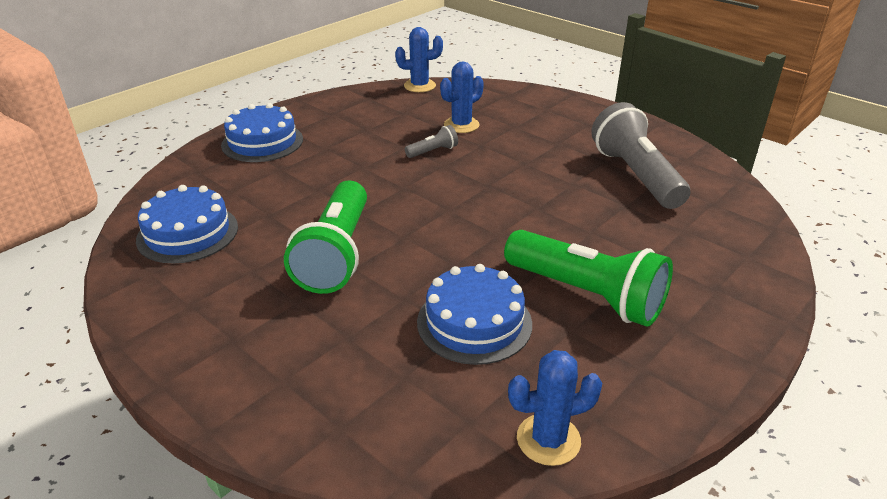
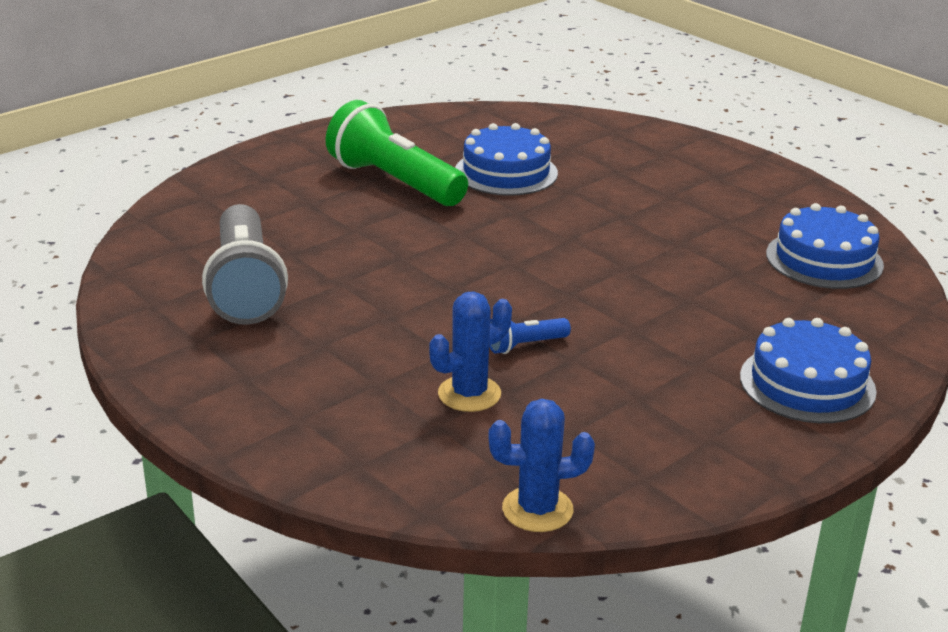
camera: 175 degrees left, 5 degrees down
green flashlight [284,181,367,294] -> none
grey flashlight [405,125,458,158] -> blue flashlight [489,318,571,354]
blue cactus [508,350,603,466] -> none

